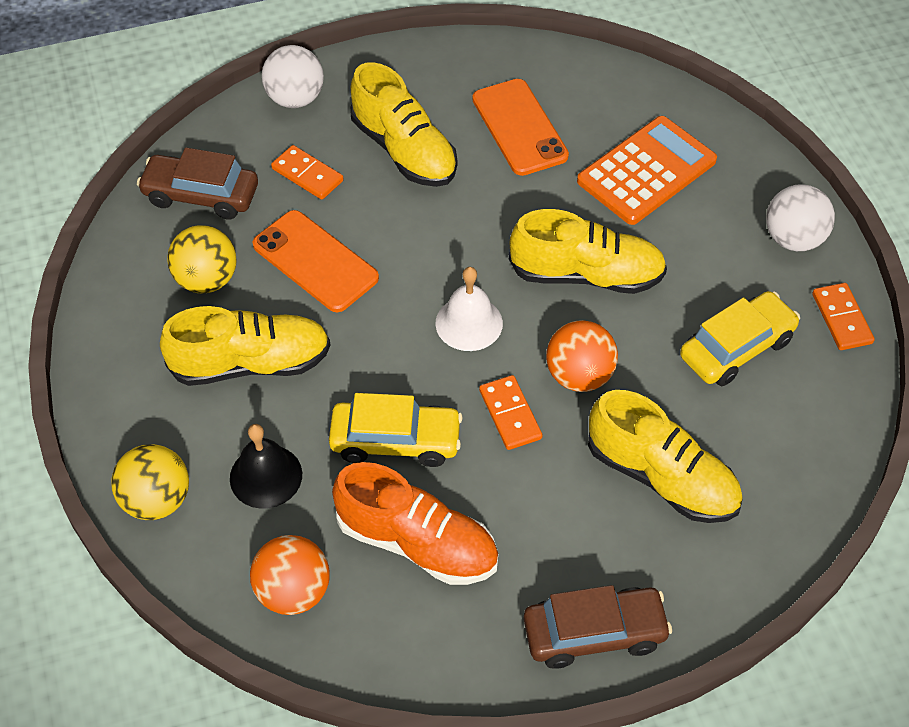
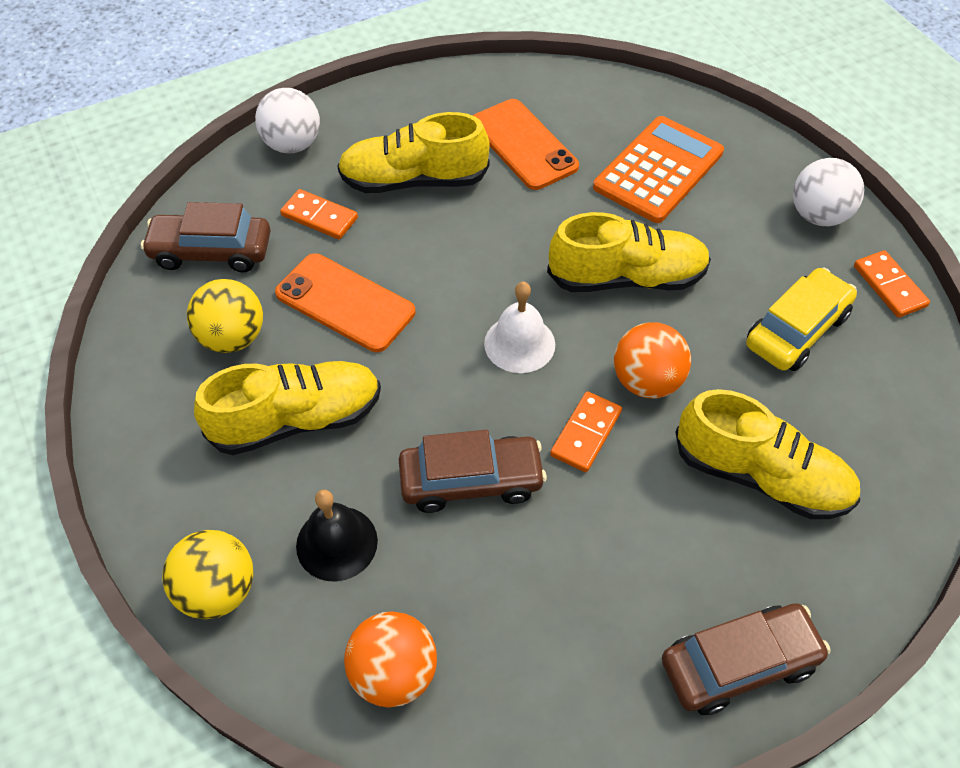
camera: 10 degrees left, 0 degrees up
yellow car [329,393,463,467] -> brown car [399,430,547,513]
orange shoe [332,462,498,585] -> none
yellow shoe [350,62,457,187] -> yellow shoe turned 135 degrees clockwise [337,112,490,193]
orange domino [479,375,542,450] -> orange domino turned 60 degrees clockwise [550,391,622,472]

